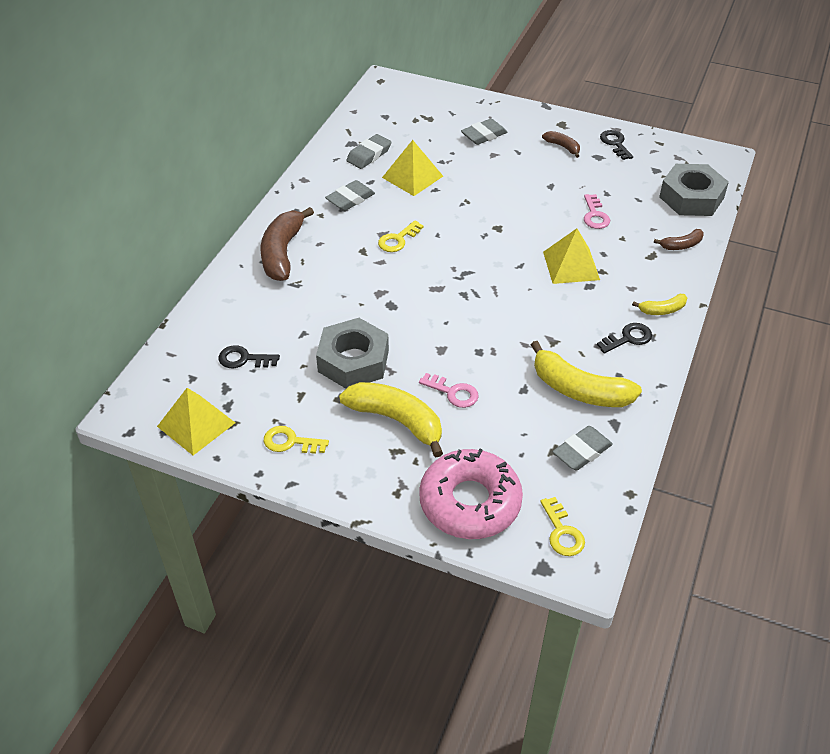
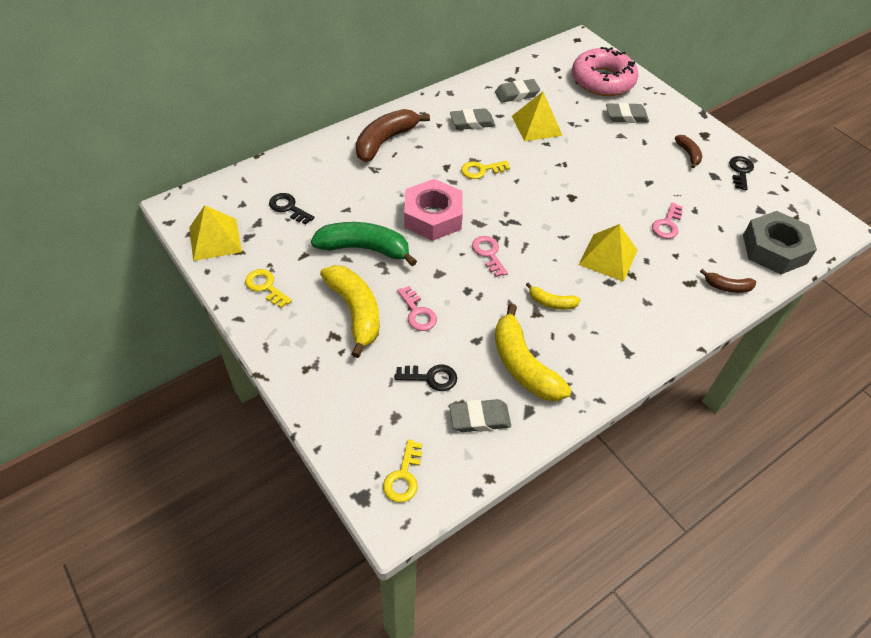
camera: 30 degrees right, 5 degrees up
grey nut [316,318,389,388] -> green banana [311,222,417,266]
pink donut [419,449,523,539] -> pink donut moved to [572,47,638,96]
black key [597,323,652,353] -> black key moved to [394,365,457,391]
yellow banana [632,294,687,315] -> yellow banana moved to [526,282,581,310]
none -> pink nut [404,179,463,241]
none -> pink key [472,236,508,277]

